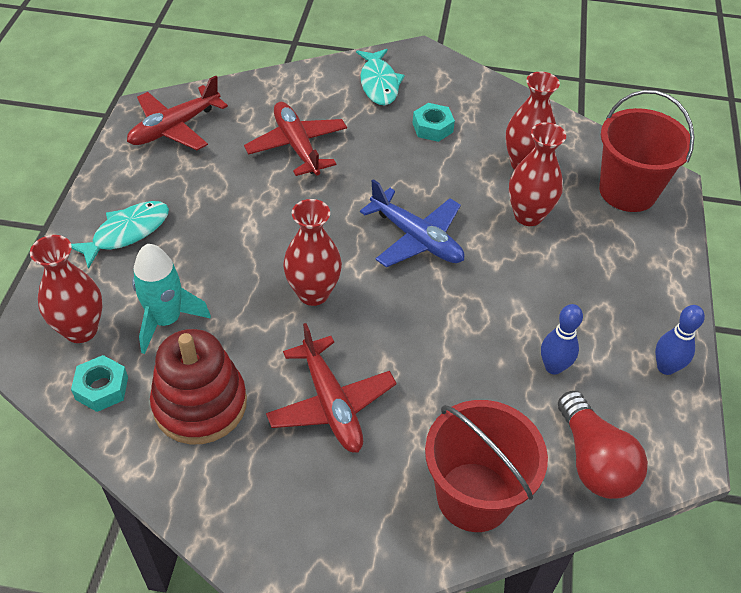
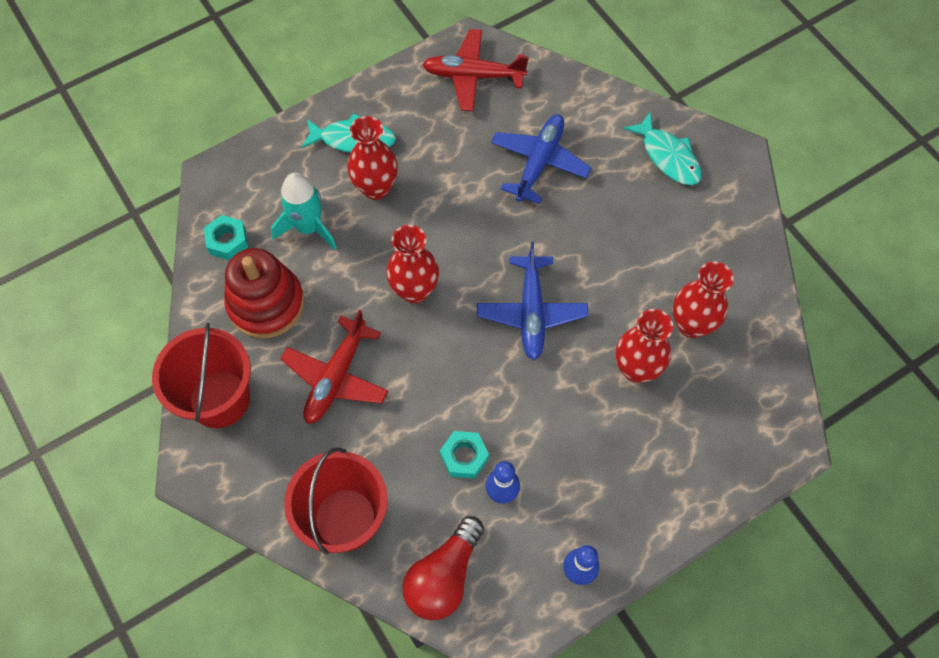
camera: 50 degrees right, 15 degrees up
red vase [30,235,102,343] -> red vase moved to [347,116,398,200]
red plane [244,102,347,176] -> blue plane [491,114,591,204]
turquoise fish [356,49,405,106] -> turquoise fish turned 75 degrees counterclockwise [624,112,702,185]
turquoise nut [413,103,455,142] -> turquoise nut moved to [440,431,489,479]
red bucket [599,90,695,212] -> red bucket moved to [152,323,251,428]

